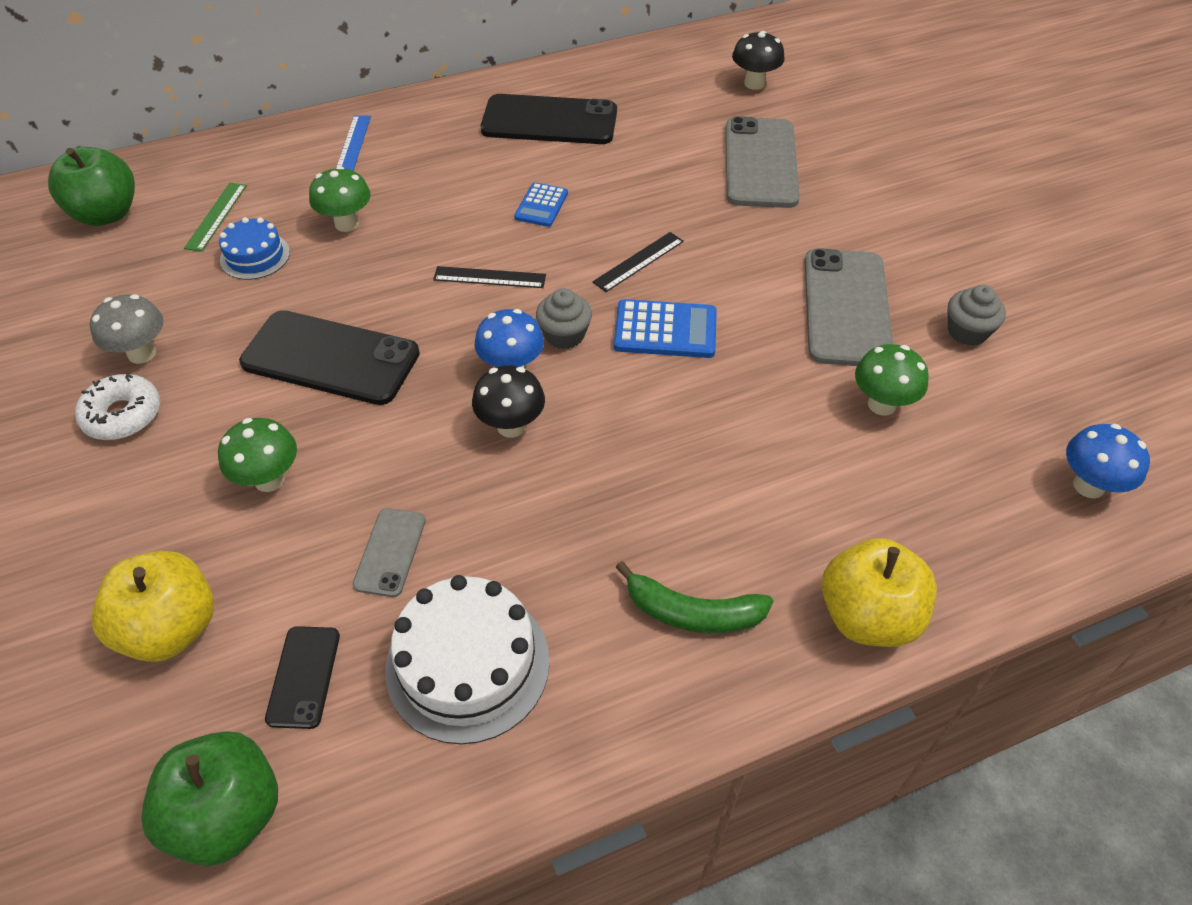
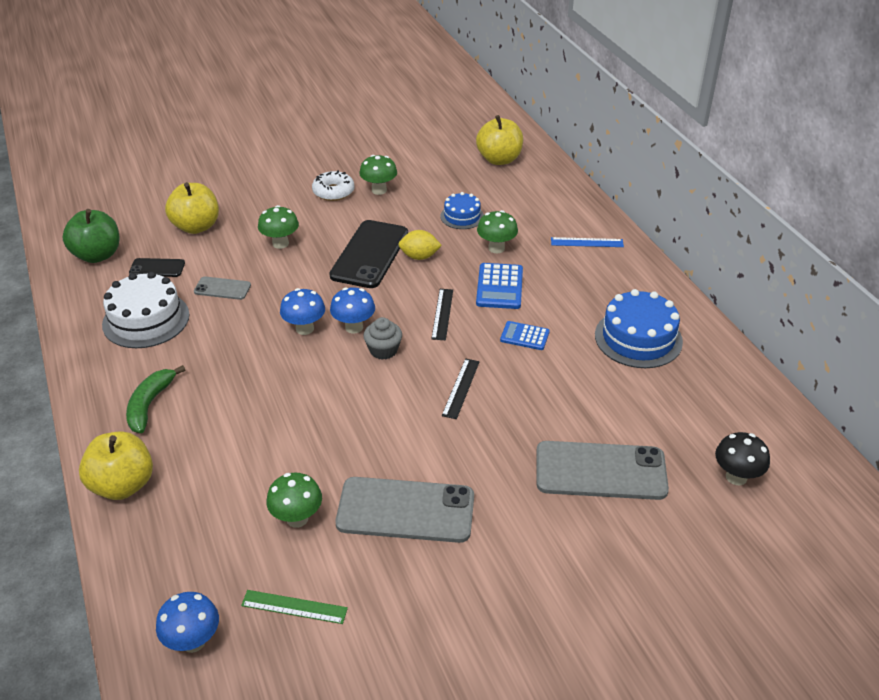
camera: 90 degrees right, 10 degrees down
green apple [48,147,135,226] -> yellow apple [476,115,523,165]
grey mushroom [90,294,164,364] -> green mushroom [359,155,397,195]
green ruler [184,183,247,252] -> green ruler moved to [241,590,348,624]
black mushroom [472,365,545,438] -> blue mushroom [280,288,325,335]
black phone [481,94,617,144] -> blue cake [595,289,683,368]
black ruler [592,232,684,292] -> black ruler turned 60 degrees clockwise [442,359,480,419]
blue calculator [614,299,717,358] -> blue calculator moved to [476,263,523,309]
grey cupcake [948,285,1006,346] -> none
none -> yellow lemon [398,230,442,260]

